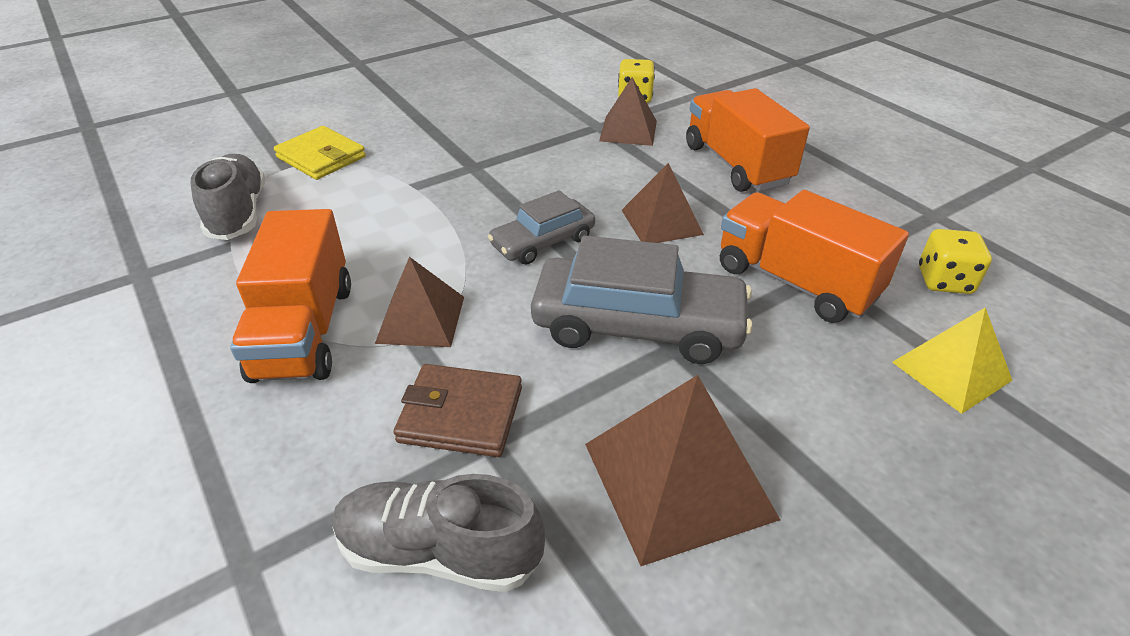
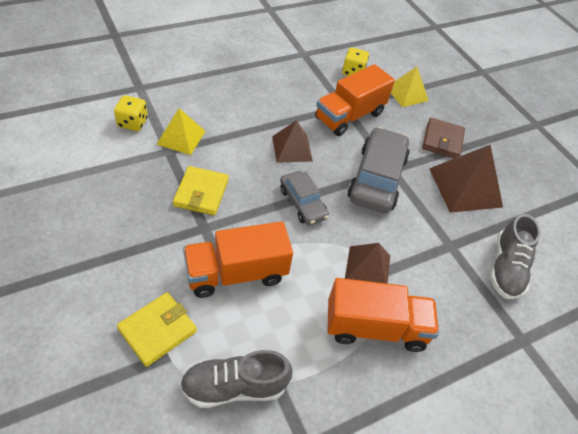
camera: 90 degrees left, 10 degrees up
brown wallet [393,364,522,457] -> brown wallet moved to [422,118,465,159]
brown pyramid [599,77,657,146] -> yellow pyramid [156,108,206,155]
orange truck [686,88,810,192] -> orange truck moved to [183,221,293,298]
none -> yellow wallet [173,166,229,215]

